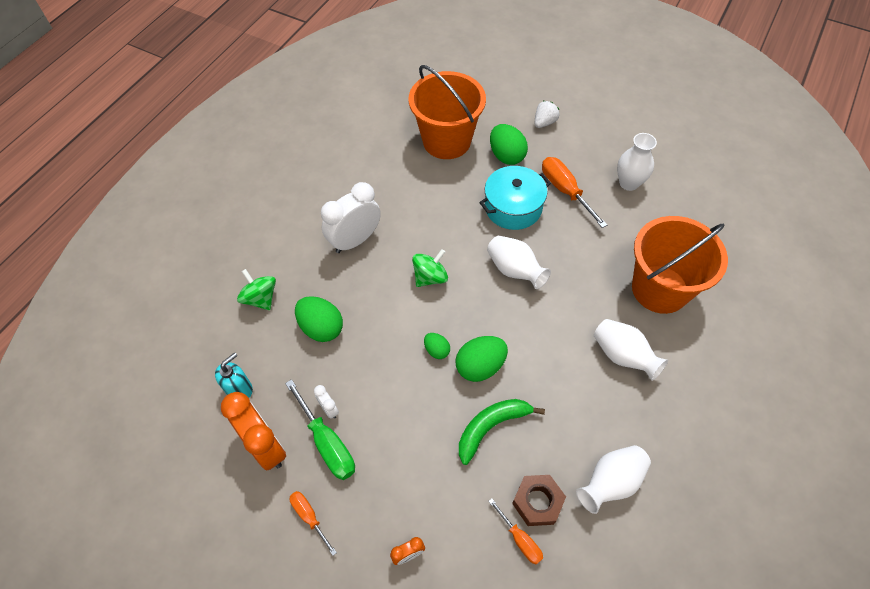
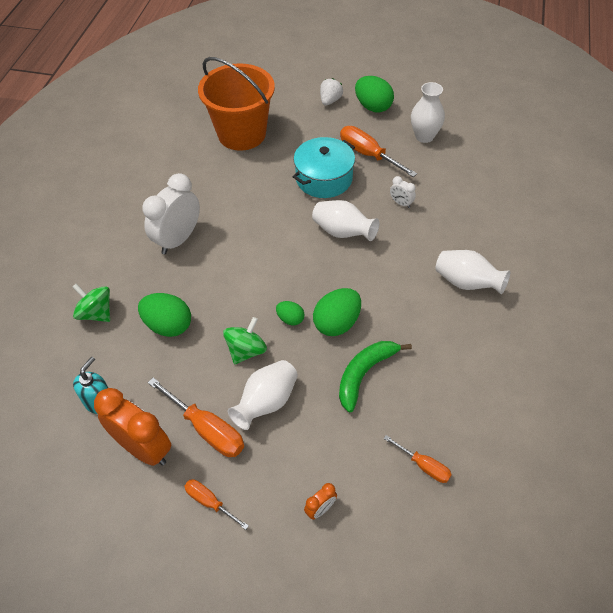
camera: 15 degrees left, 5 degrees down
green screwdriver [285,379,355,480] -> orange screwdriver [148,377,244,457]
white clock [314,385,339,419] -> white clock moved to [390,176,416,208]
green spinning top [412,249,448,287] -> green spinning top moved to [223,317,267,364]
green egg [490,124,528,165] -> green egg moved to [355,76,394,113]
brown nut [512,475,566,526] -> none
white vase [576,445,651,514] -> white vase moved to [228,360,298,430]
orange bucket [632,216,728,314] -> none

